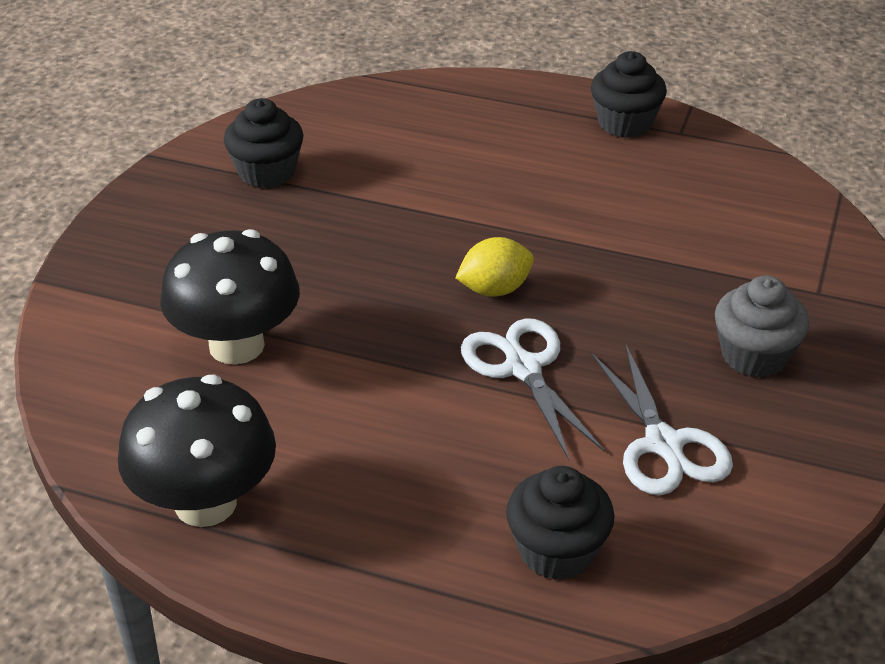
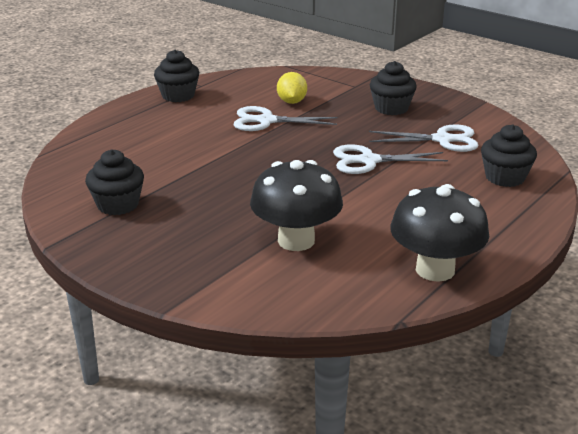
camera: 70 degrees left, 10 degrees down
yellow lemon [455,237,534,297] -> yellow lemon moved to [277,72,307,104]
grey cupcake [715,275,809,378] -> black cupcake [370,61,417,115]
none -> white scissors [233,106,337,131]

